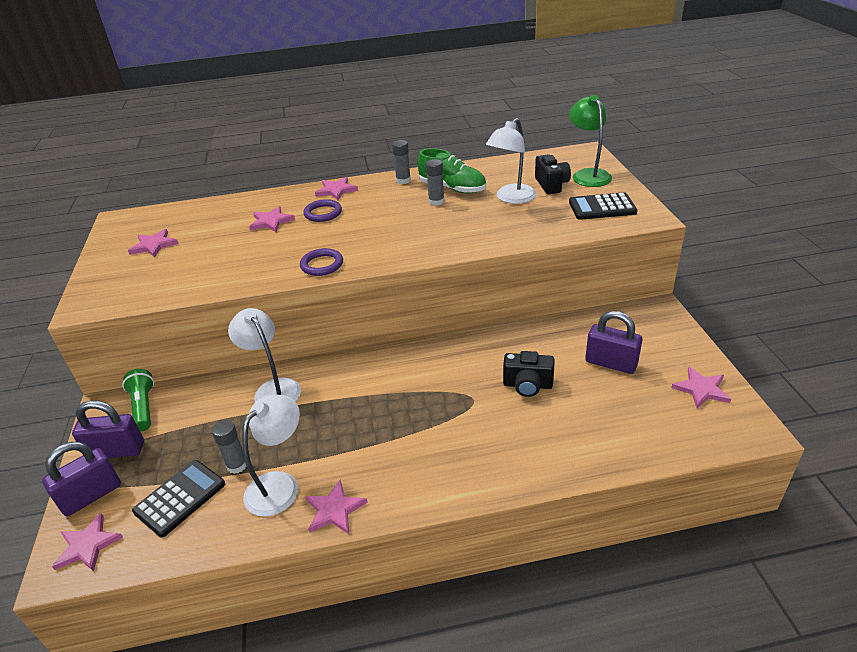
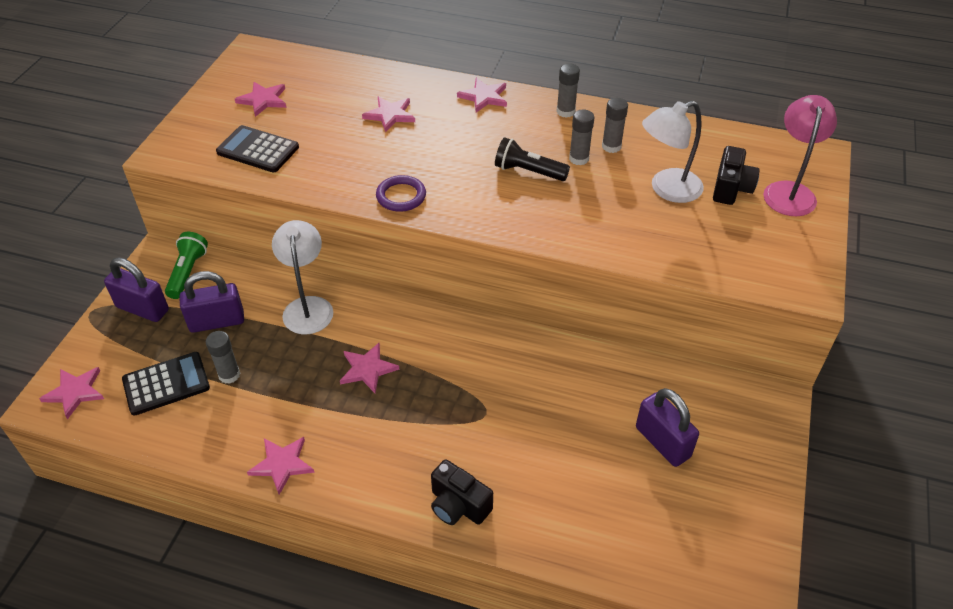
camera: 25 degrees right, 10 degrees up
purple padlock [42,441,121,516] -> purple padlock moved to [180,271,244,333]
white lamp [242,395,300,517] -> none
purple ring [303,199,342,222] -> none
green shoe [417,148,486,194] -> grey glue stick [602,98,628,153]
black camera [503,351,555,397] -> black camera moved to [431,459,493,525]
green lamp [569,95,612,187] -> pink lamp [763,95,837,216]
black calculator [569,192,637,220] -> black calculator moved to [216,125,299,172]
pink star [671,367,731,409] -> pink star moved to [340,343,399,393]
none -> black flashlight [495,137,570,181]

